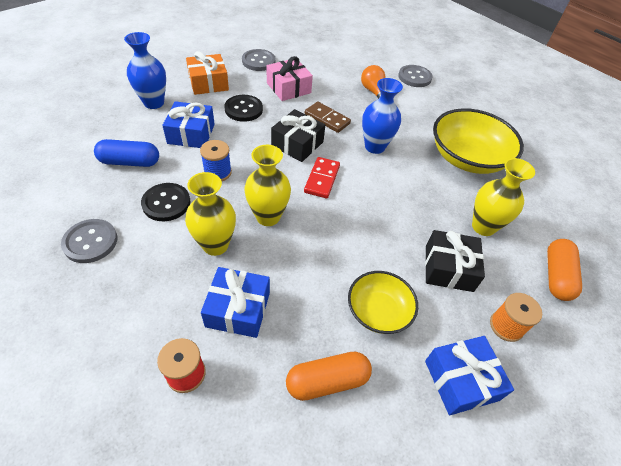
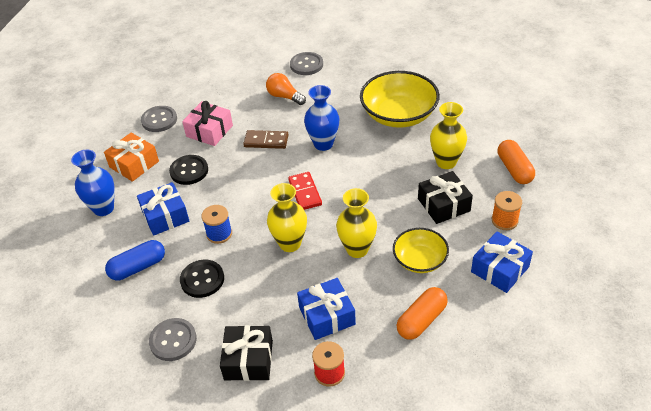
camera: 25 degrees left, 5 degrees down
yellow vase [185,172,236,256] -> yellow vase moved to [336,188,377,258]
black gift [271,109,325,162] -> black gift moved to [220,325,273,381]

